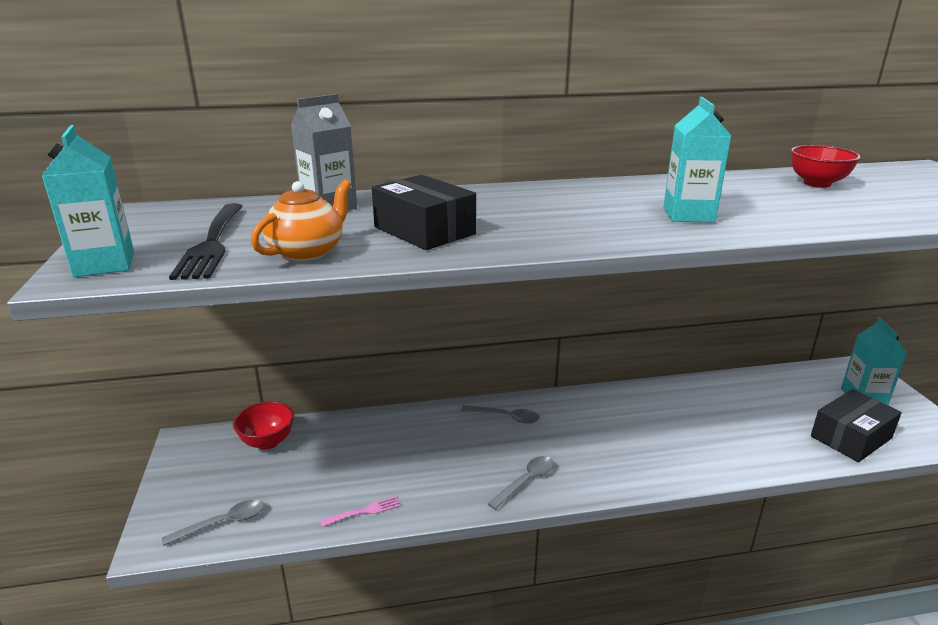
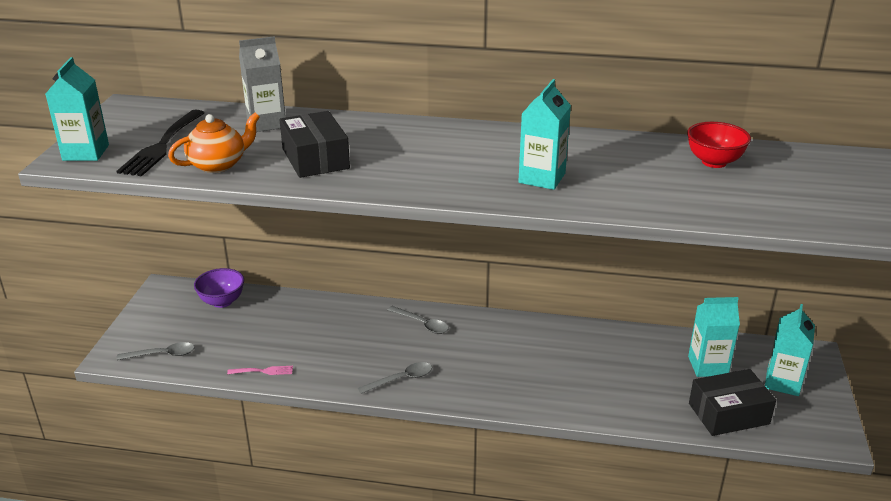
camera: 20 degrees right, 5 degrees up
red bowl [233,401,294,450] -> purple bowl [194,268,244,308]
none -> turquoise carton [688,297,740,377]

